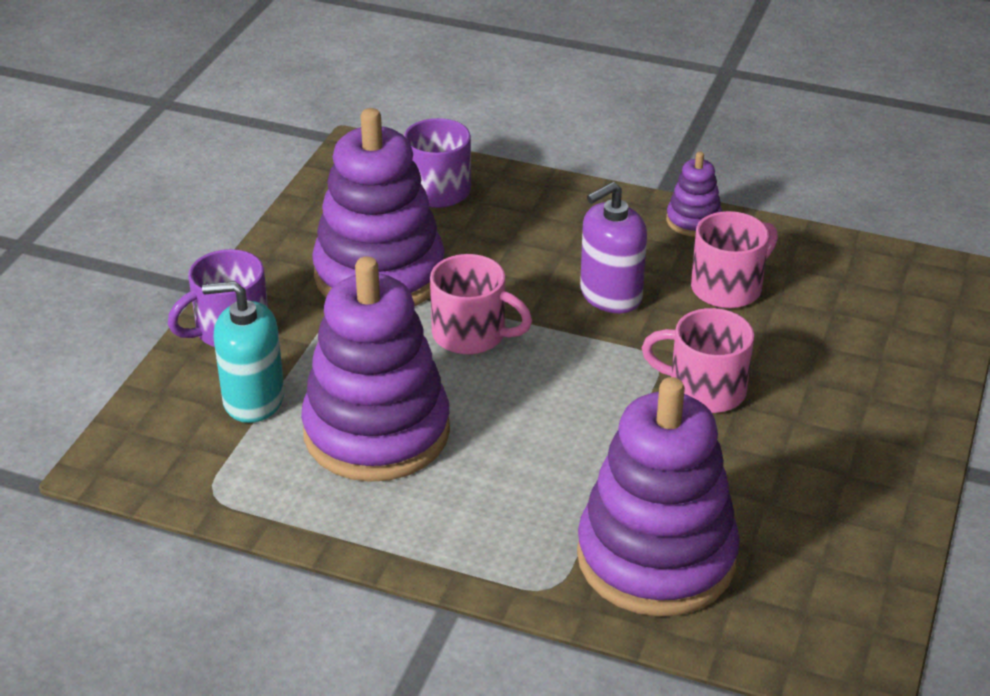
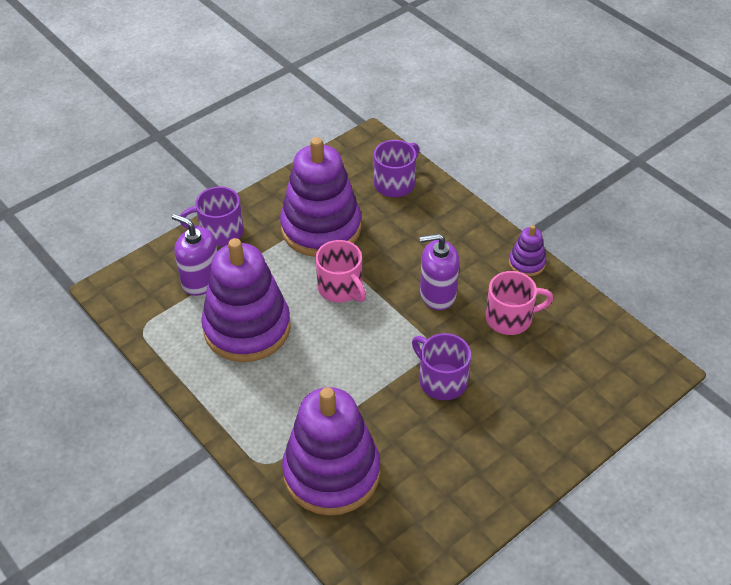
camera: 30 degrees right, 10 degrees up
turquoise soap dispenser [202,281,284,423] -> purple soap dispenser [172,214,217,296]
pink mug [642,308,754,413] -> purple mug [412,333,471,400]

